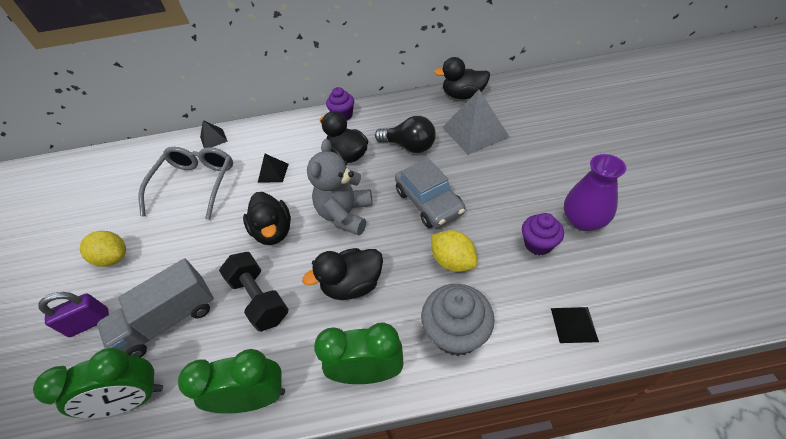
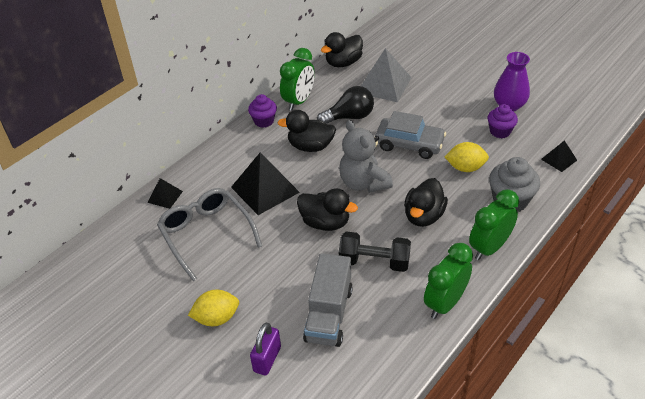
camera: 45 degrees left, 5 degrees down
green clock [33,348,163,418] -> green clock moved to [280,48,315,111]
black pyramid [258,154,289,183] -> black pyramid [231,152,300,215], size x1.93

